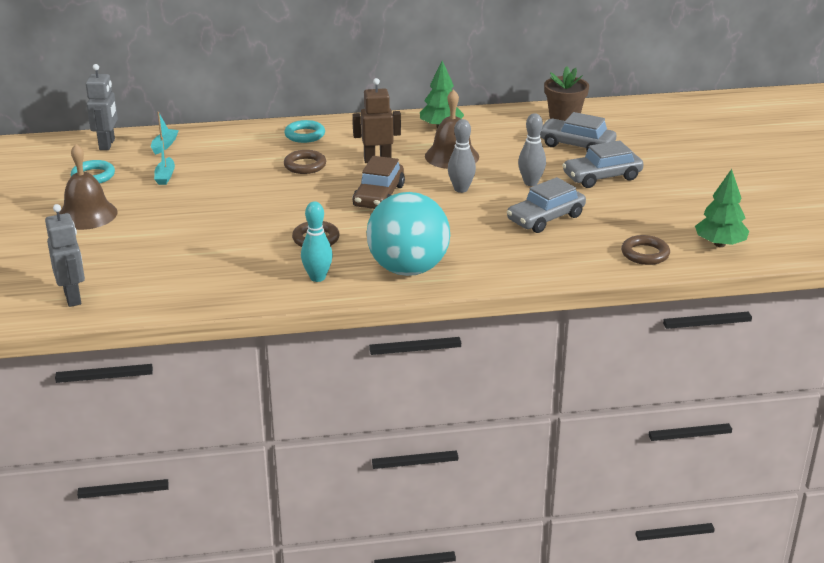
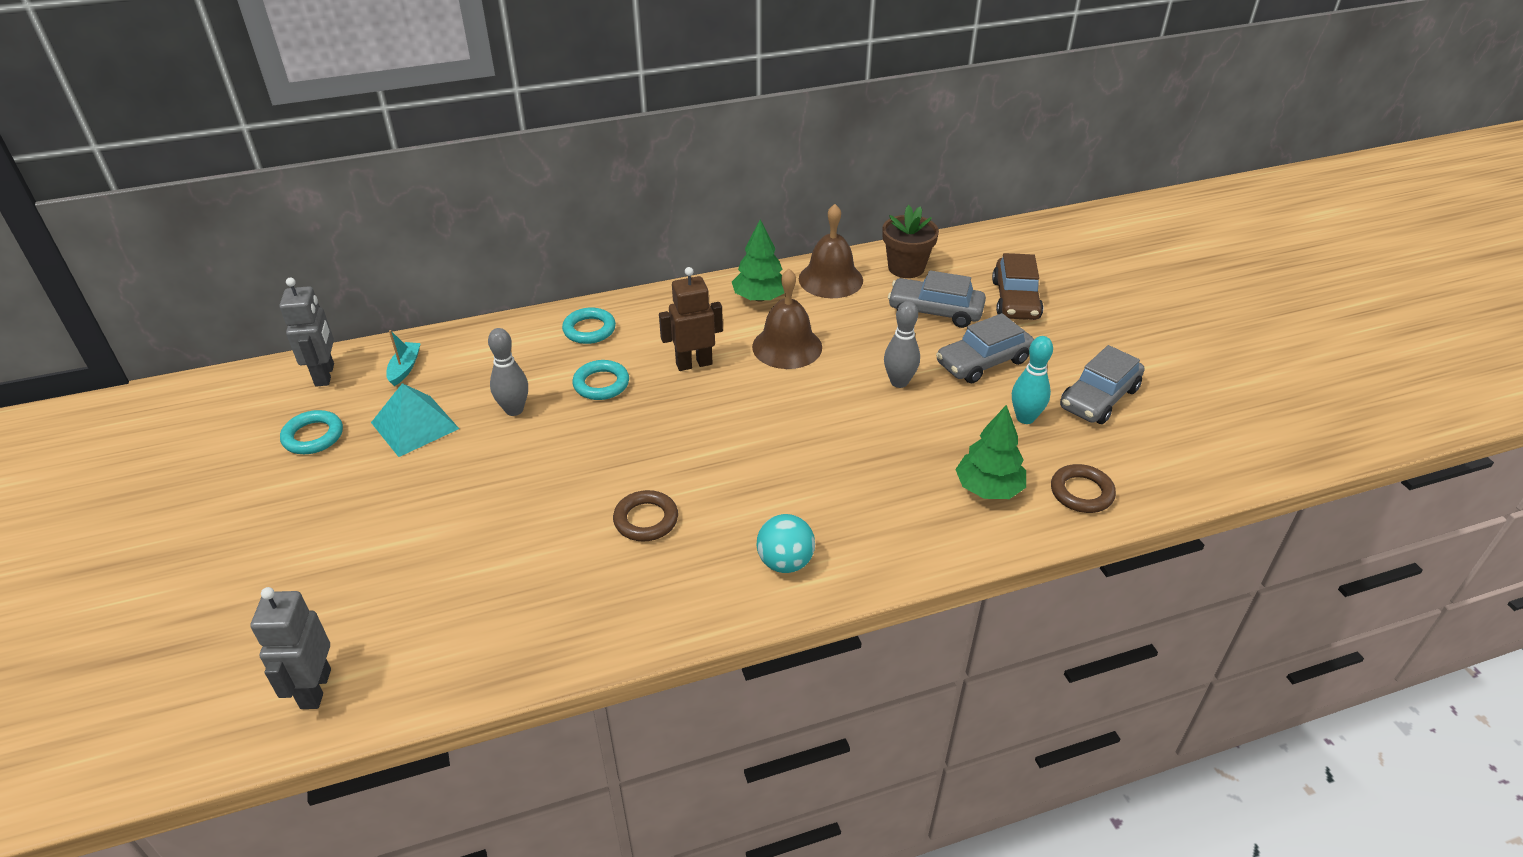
camera: 10 degrees left, 10 degrees up
grey robot [45,204,85,307] -> grey robot turned 150 degrees counterclockwise [250,587,331,709]
brown bell [59,144,118,230] -> brown bell moved to [799,204,863,298]
turquoise boat [154,137,175,185] -> turquoise pyramid [371,383,459,457]
brown ring [284,150,326,174] -> turquoise ring [573,360,629,400]
turquoise bowling pin [301,201,333,282] -> turquoise bowling pin moved to [1012,336,1053,424]
brown car [352,156,405,209] -> brown car moved to [992,253,1043,320]
turquoise ball [367,192,450,276] -> turquoise ball [757,514,815,573], size x0.51
grey bowling pin [448,119,476,193] -> grey bowling pin moved to [488,328,528,416]
grey car [507,177,586,233] -> grey car moved to [1060,345,1144,424]
green tree [695,169,749,247] -> green tree moved to [955,405,1026,499]

